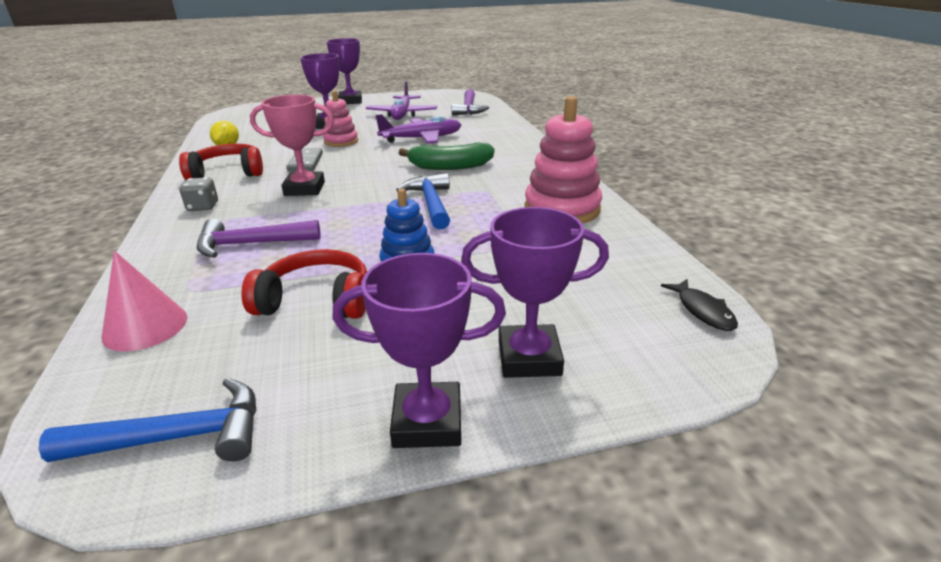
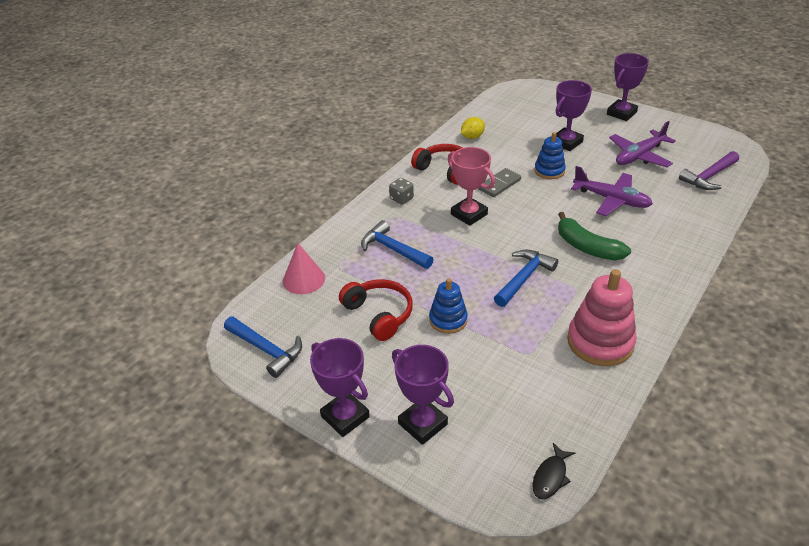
camera: 50 degrees right, 10 degrees up
purple hammer [197,219,321,258] -> blue hammer [361,220,434,269]
pink stacking toy [323,91,358,147] -> blue stacking toy [534,132,566,179]

